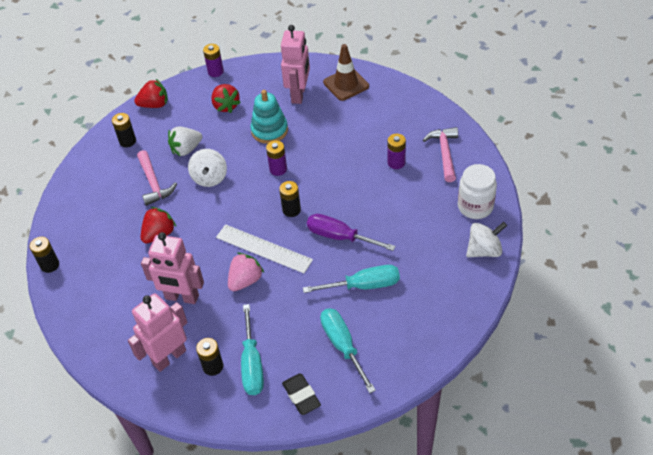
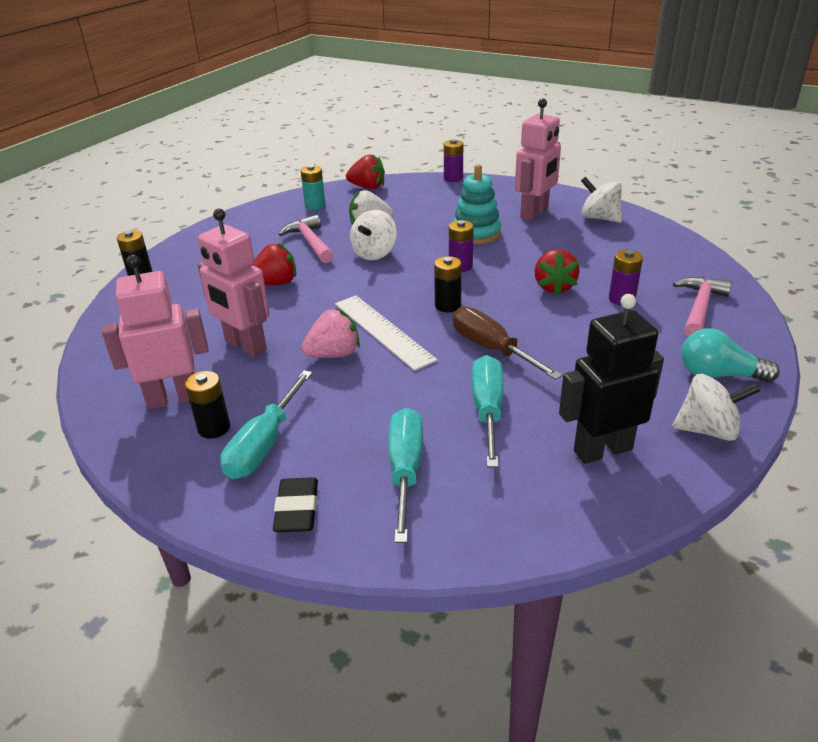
camera: 25 degrees right, 15 degrees down
black battery [112,113,136,147] -> turquoise battery [301,165,326,210]
pink hammer [137,150,177,206] -> pink hammer turned 150 degrees clockwise [279,215,334,263]
red strawberry [211,84,241,113] -> red strawberry moved to [534,249,580,296]
turquoise screwdriver [303,265,400,293] -> turquoise screwdriver turned 105 degrees counterclockwise [472,355,504,468]
purple screwdriver [307,214,396,251] -> brown screwdriver [453,307,562,380]
brown traffic cone [323,44,369,101] -> white spinning top [581,177,622,223]
white jar [458,164,497,219] -> turquoise light bulb [681,328,780,383]
none -> black robot [559,294,664,464]

